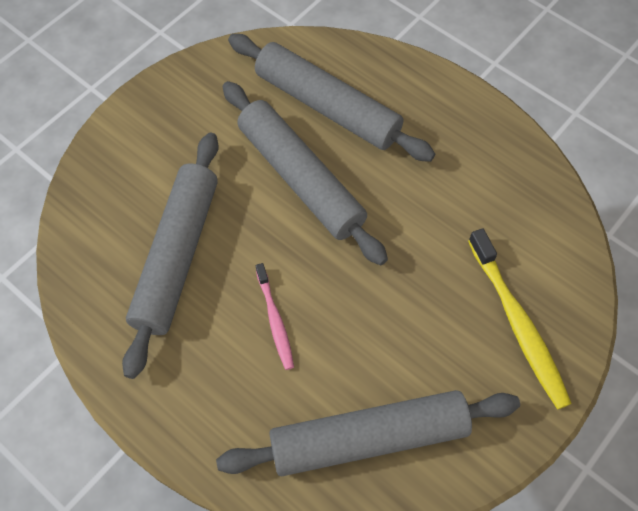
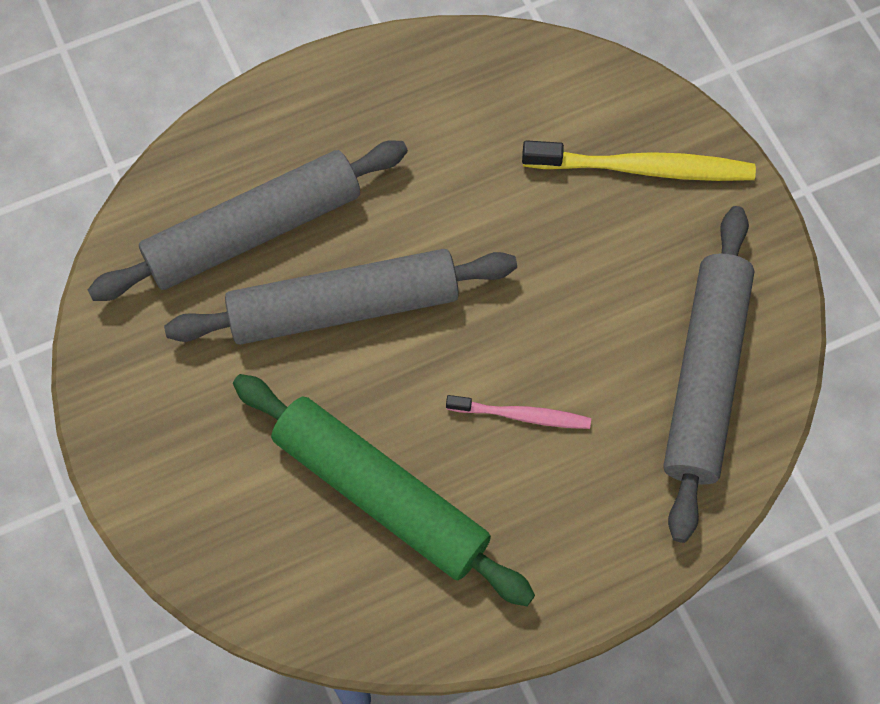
camera: 65 degrees left, 5 degrees up
grey rolling pin [122,133,219,379] -> green rolling pin [233,374,535,606]

